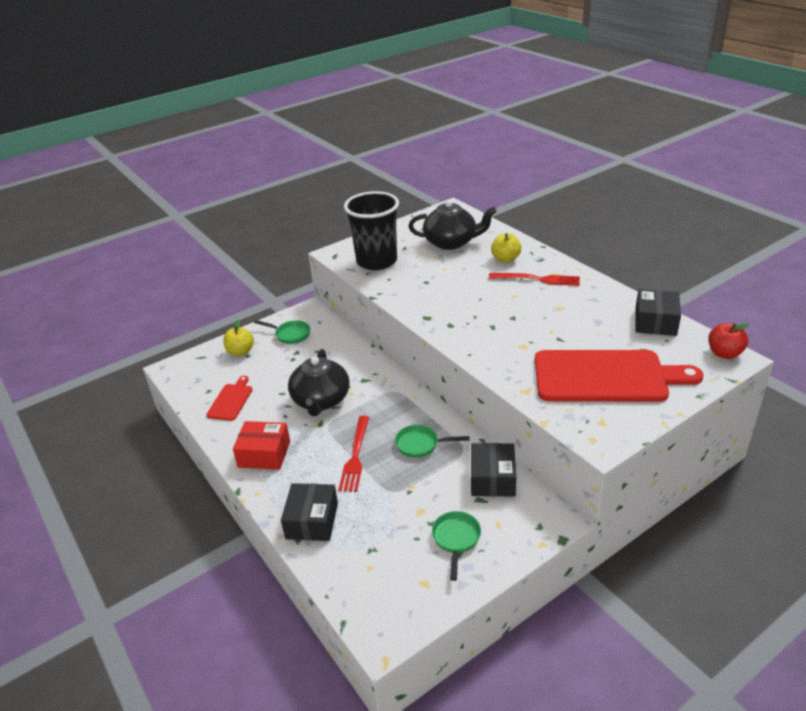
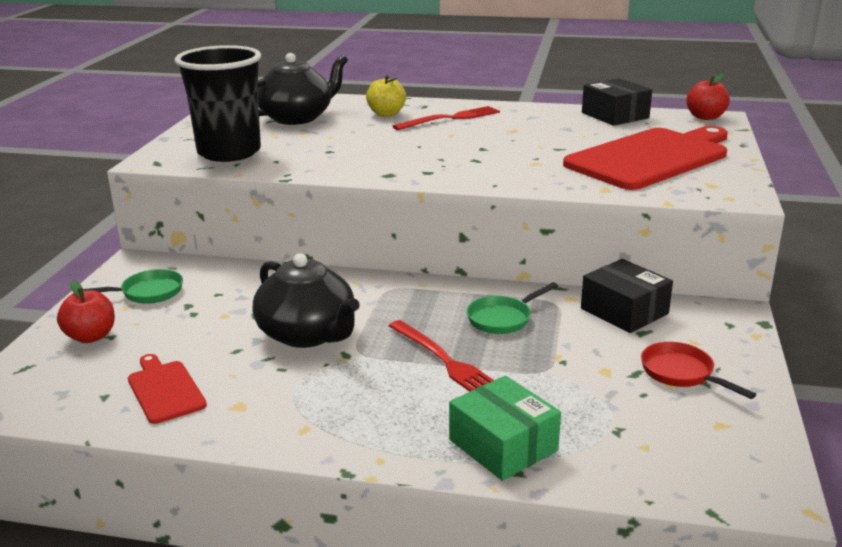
camera: 45 degrees left, 10 degrees down
yellow apple [223,320,254,356] -> red apple [57,280,115,343]
red box [233,421,290,470] -> none
black box [281,483,338,541] -> green box [449,376,561,481]
green pan [432,511,481,581] -> red pan [641,342,756,399]

